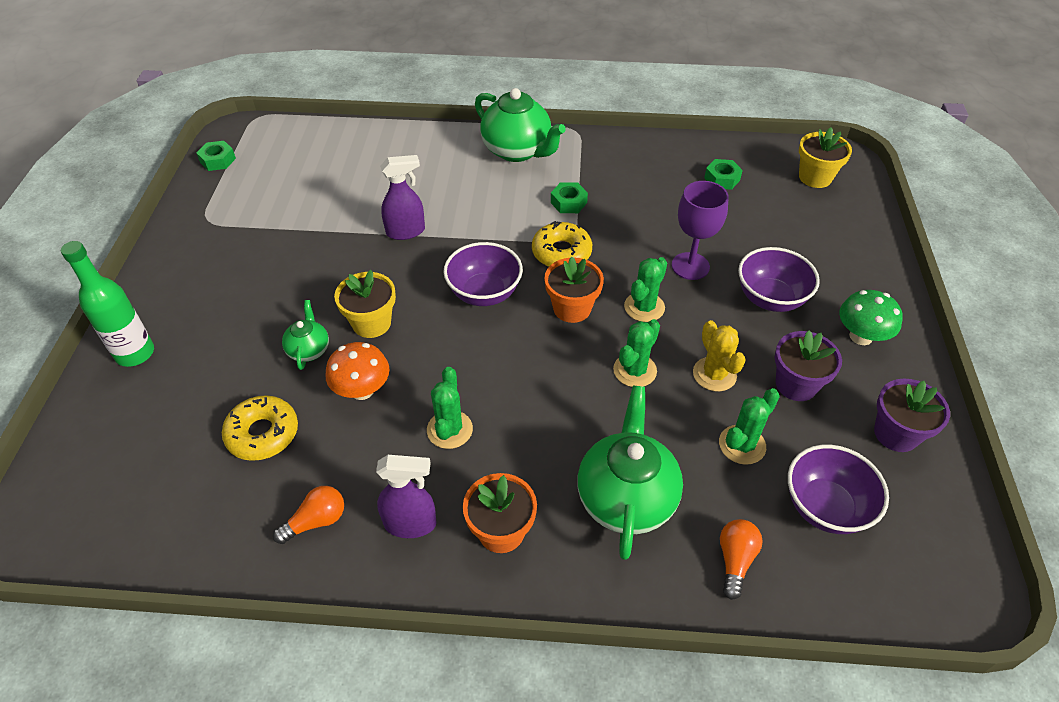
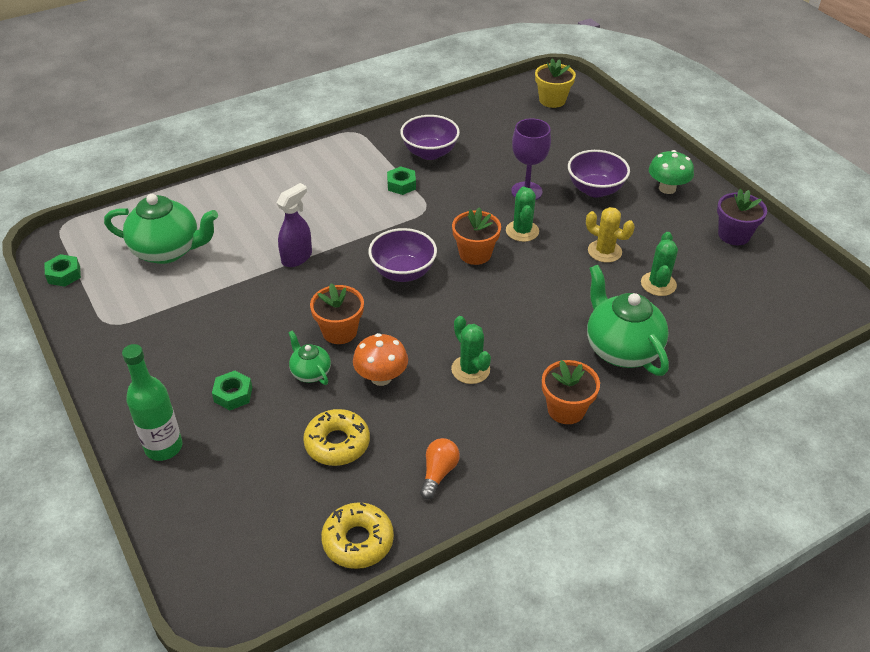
camera: 35 degrees left, 5 degrees down
yellow flower pot [334,270,396,338] -> orange flower pot [310,283,364,344]
purple spray bottle [376,455,437,538] -> none
green teapot [475,88,566,162] -> green teapot moved to [104,194,218,264]
yellow donut [532,221,592,267] -> yellow donut moved to [321,502,394,569]
green cactus [613,319,660,387] -> none
green nut [704,159,743,190] -> green nut moved to [212,370,252,410]
orange light bulb [720,519,762,600] -> none
purple flower pot [775,330,842,401] -> none
purple bowl [788,445,889,534] -> purple bowl moved to [400,115,460,160]

